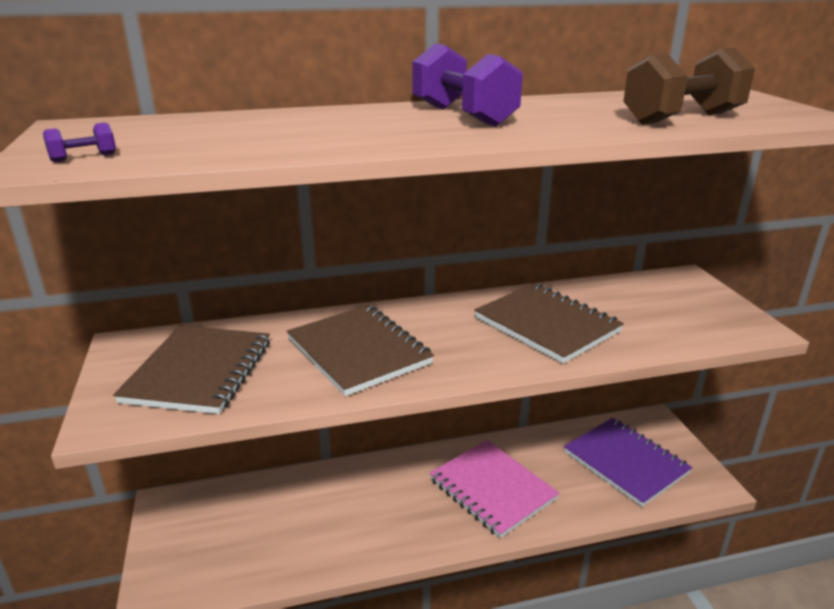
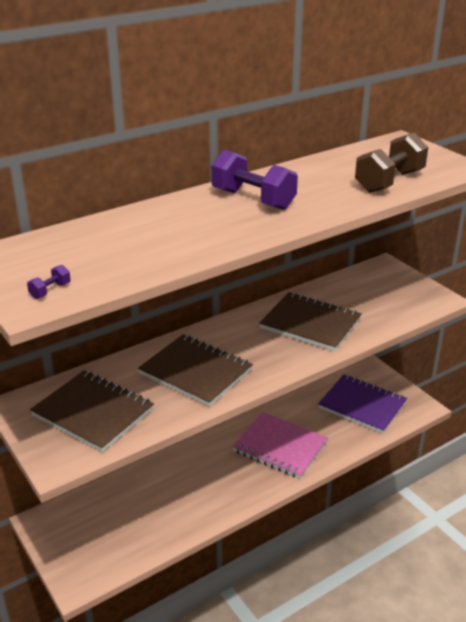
camera: 20 degrees left, 5 degrees up
brown notebook [113,326,270,414] -> brown notebook turned 45 degrees counterclockwise [30,370,154,452]

